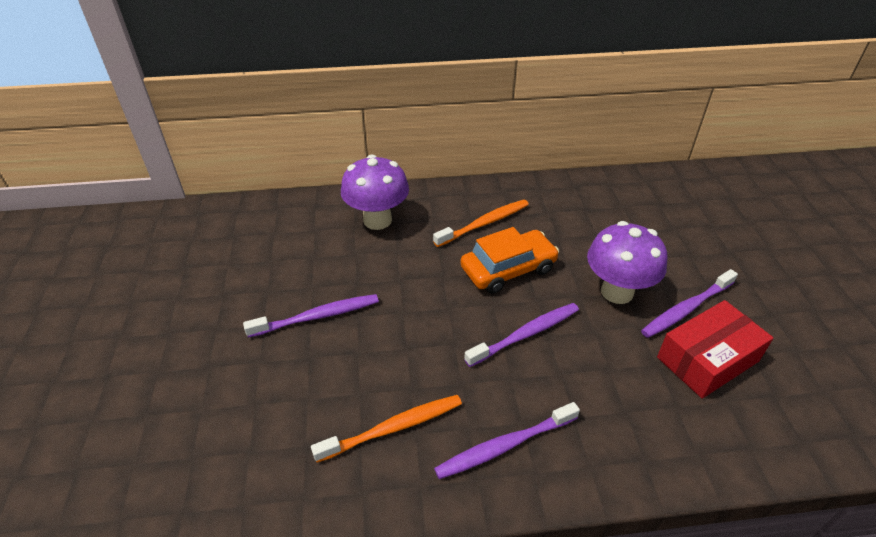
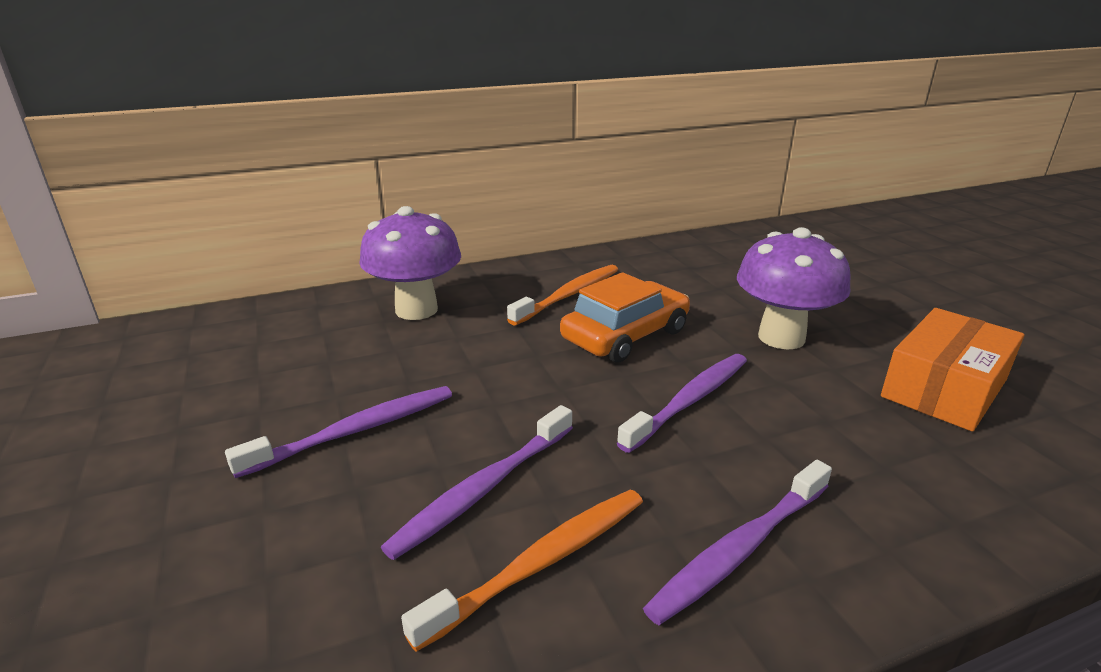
camera: 15 degrees left, 15 degrees down
purple toothbrush [641,269,738,338] -> purple toothbrush moved to [381,405,573,560]
red box [657,300,773,398] -> orange box [881,308,1025,432]

